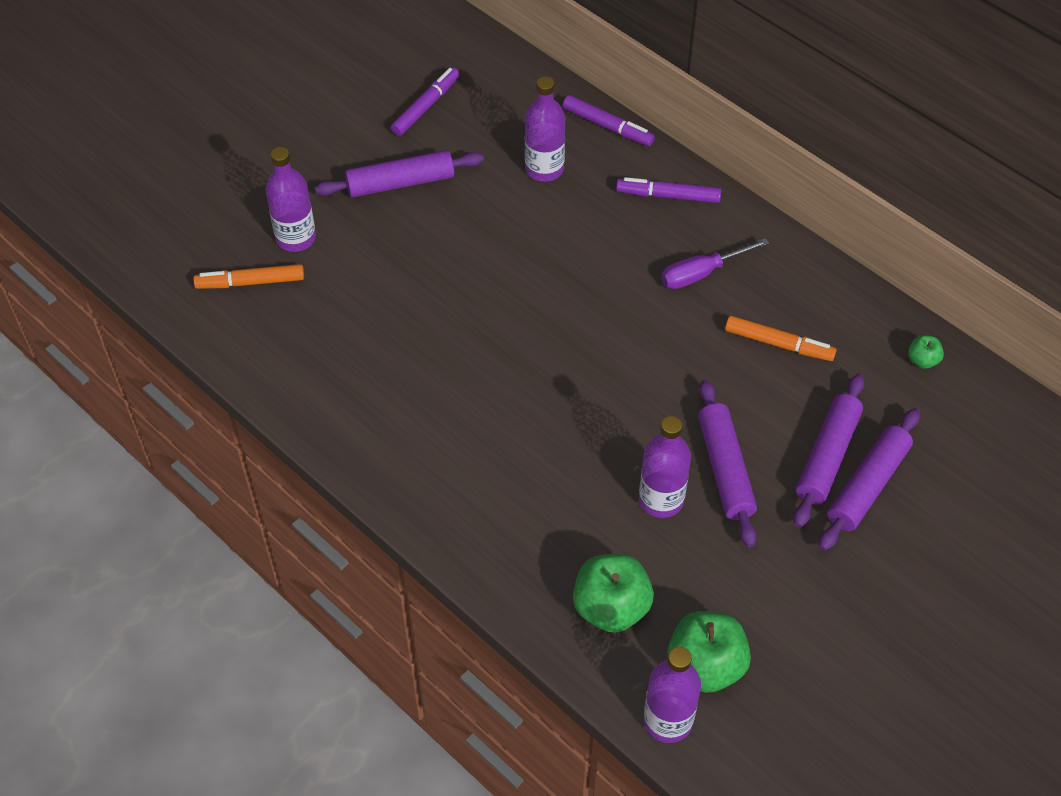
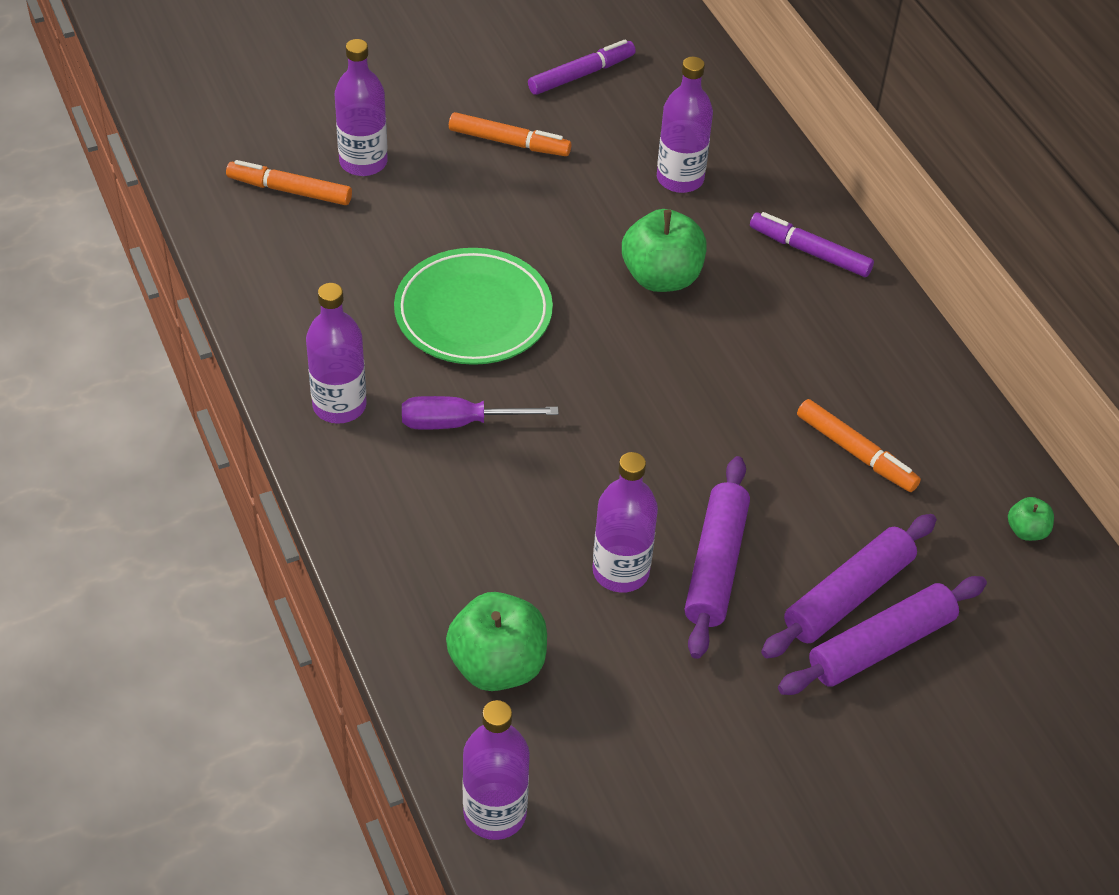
camera: 20 degrees right, 5 degrees down
purple rolling pin [315,150,484,198] -> orange marker [449,112,571,156]
purple marker [563,95,655,146] -> none
purple screwdriver [661,238,769,289] -> purple screwdriver moved to [402,396,559,430]
green apple [668,611,751,693] -> green apple moved to [622,209,707,292]
none -> purple bottle [306,283,367,424]
none -> green plate [394,248,553,365]

